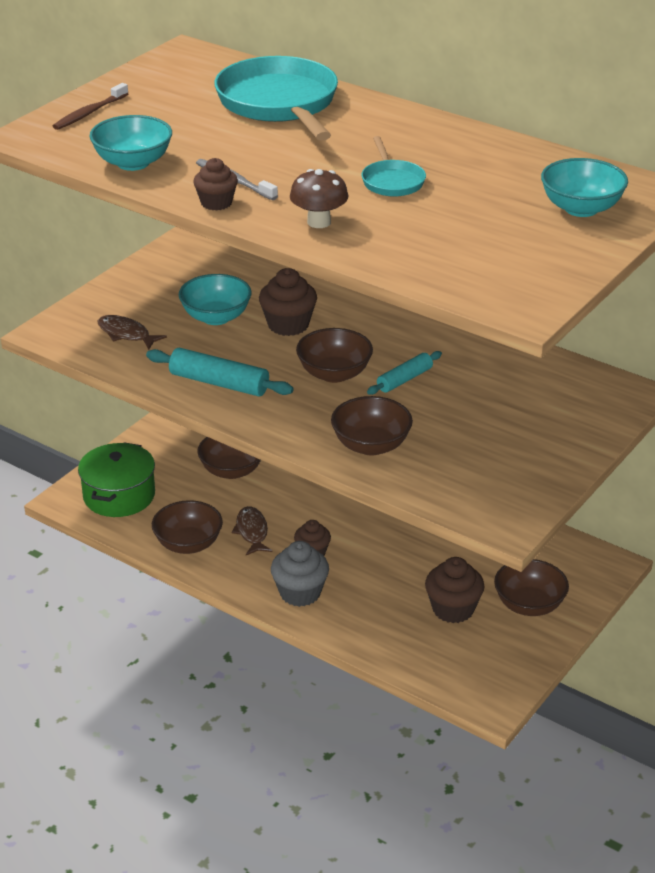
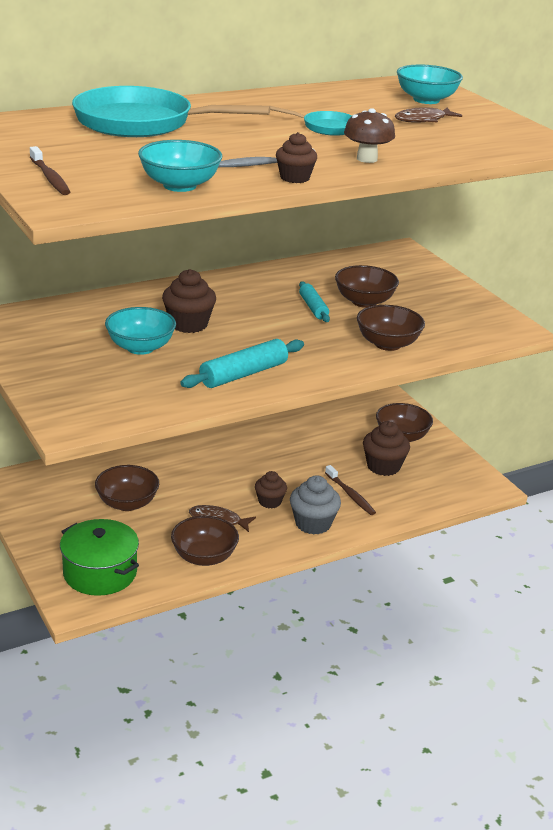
camera: 65 degrees left, 5 degrees down
brown fish [98,315,167,350] -> brown fish moved to [395,107,462,123]
brown bowl [296,328,373,383] -> brown bowl moved to [335,265,399,308]
none -> brown toothbrush [325,465,376,515]

